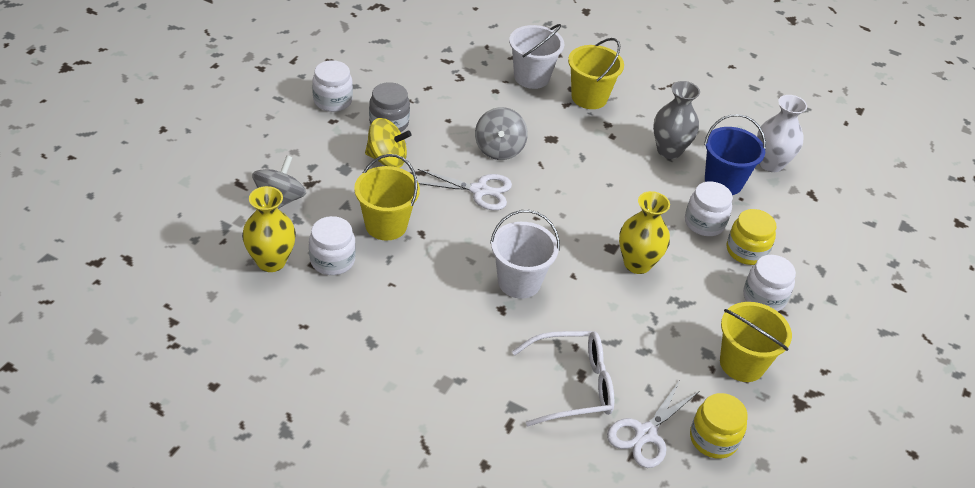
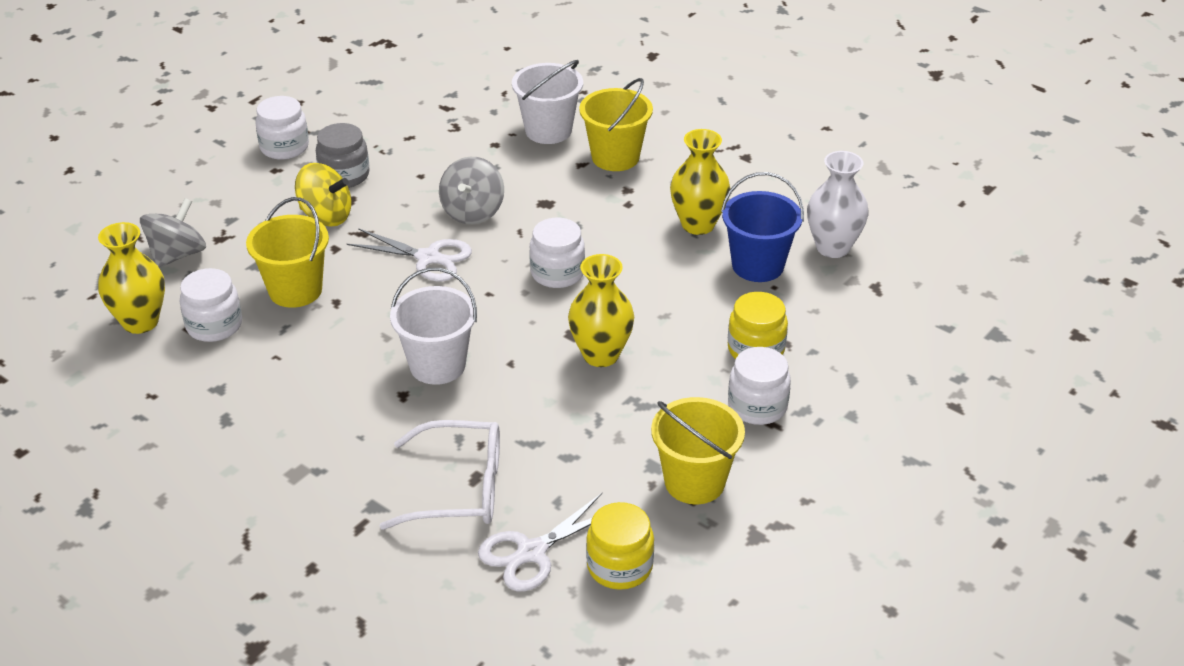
camera: 15 degrees right, 5 degrees down
grey vase [653,81,700,159] -> yellow vase [670,129,730,235]
white jar [685,181,733,236] -> white jar moved to [529,218,585,288]

